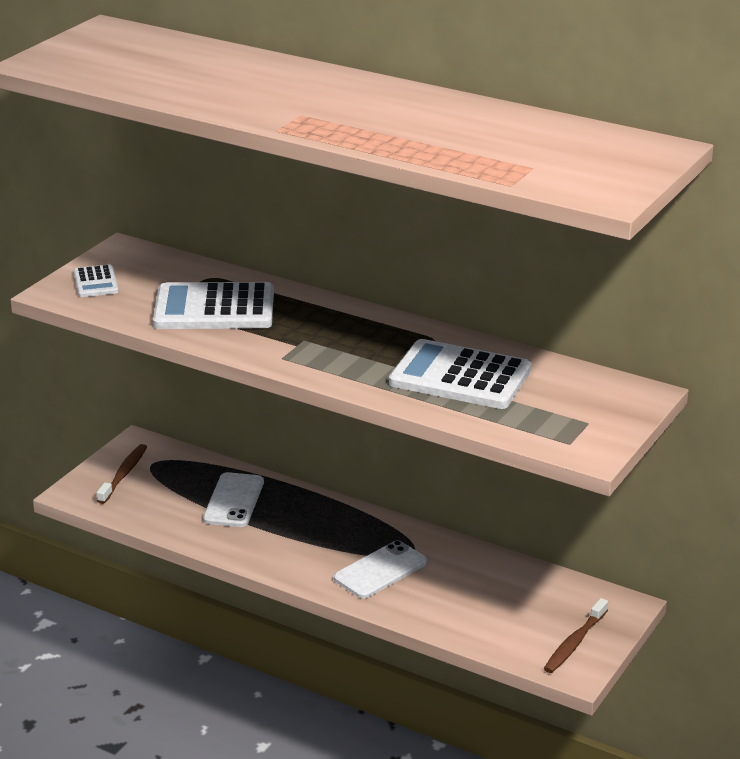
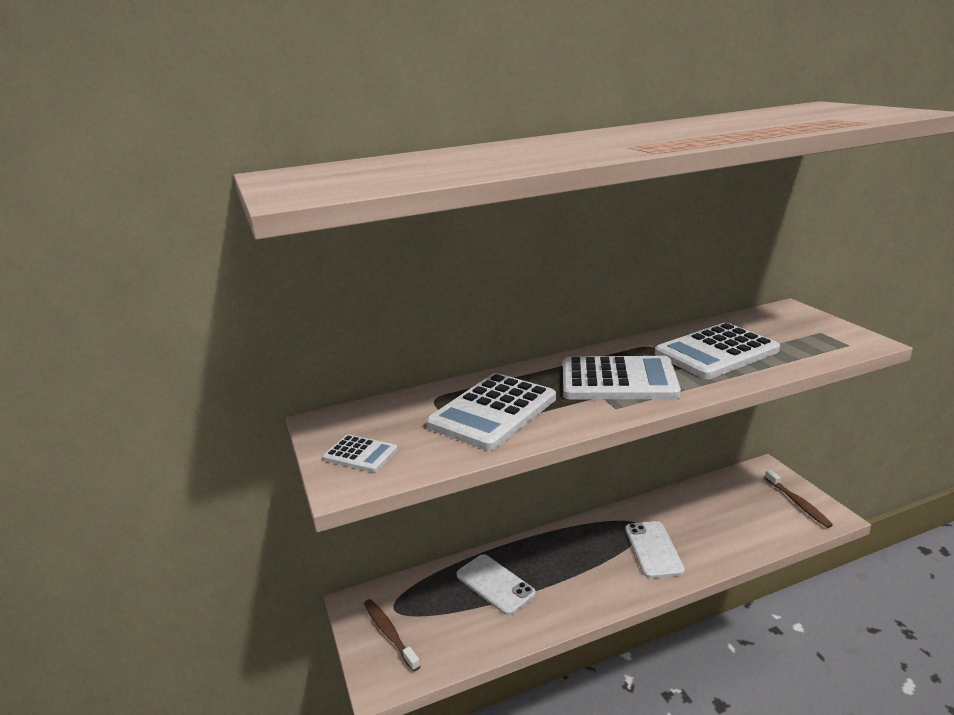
camera: 50 degrees left, 5 degrees down
none -> white calculator [563,356,681,399]

